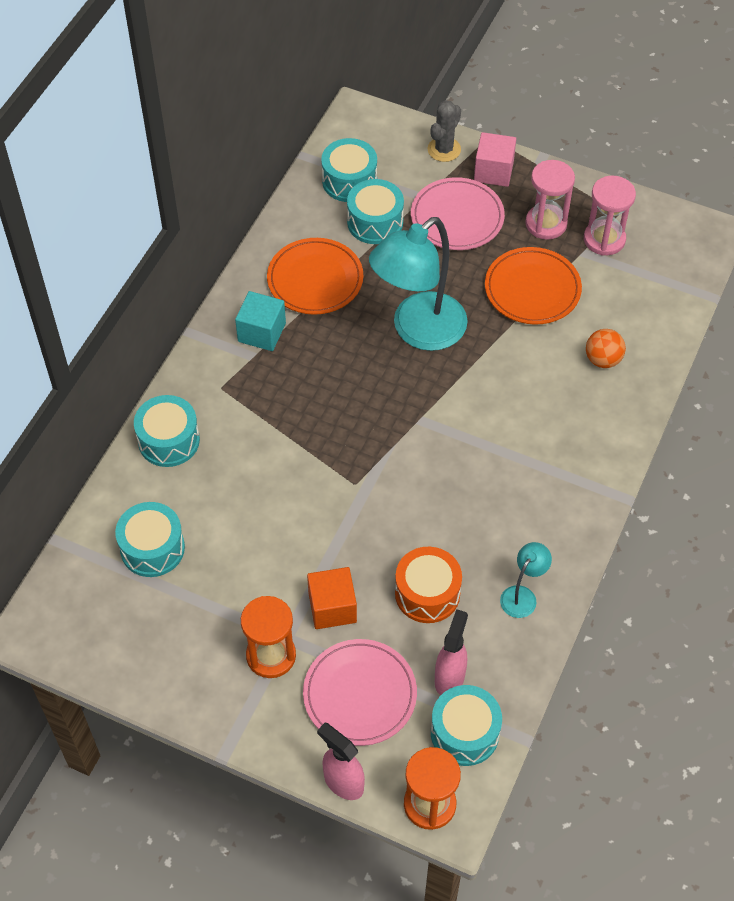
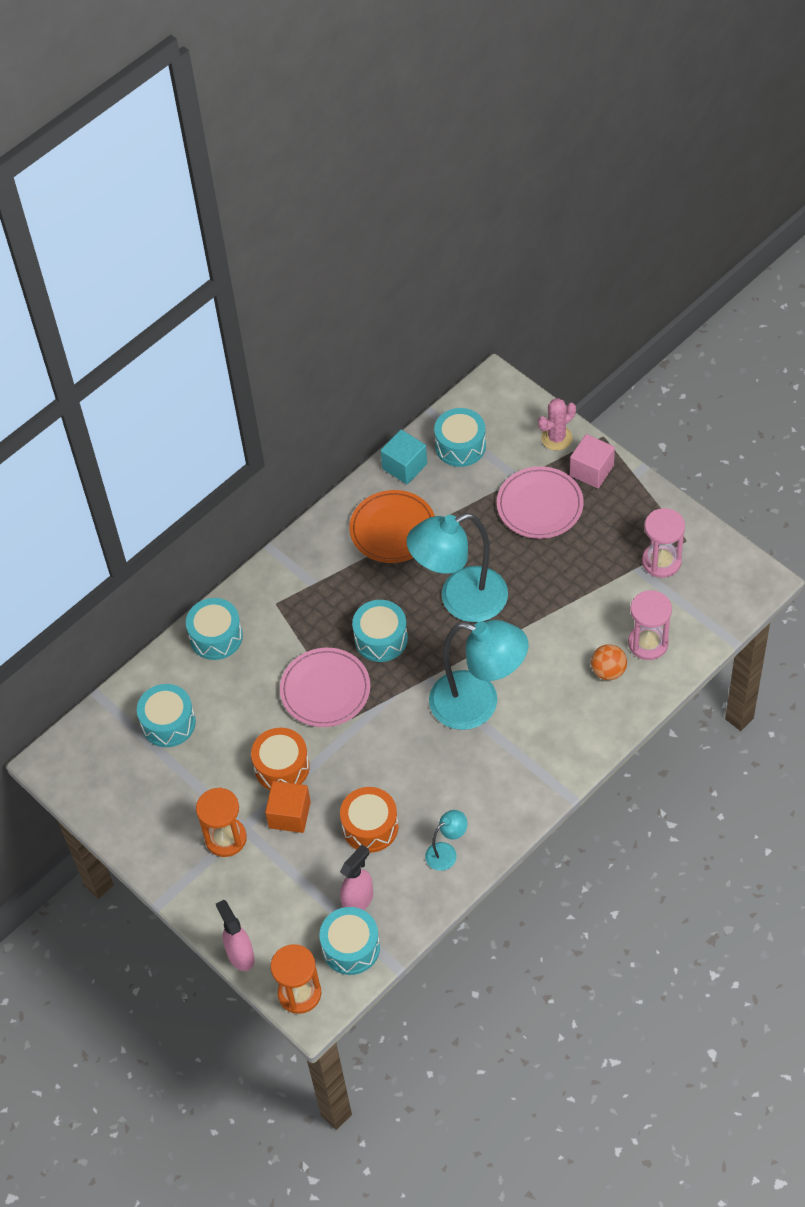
camera: 25 degrees right, 0 degrees up
turquoise cube [235,291,286,351] -> turquoise cube moved to [380,430,427,484]
pink plate [303,639,417,746] -> pink plate moved to [280,648,370,727]
turquoise drum [347,179,404,244] -> turquoise drum moved to [352,600,408,662]
grey cactus [427,100,461,162] -> pink cactus [538,398,576,451]
orange plate [485,247,582,325] -> none
pink hourglass [525,160,575,240] -> pink hourglass moved to [628,590,672,660]
none -> orange drum [251,728,310,790]
none -> turquoise lamp [429,620,528,730]

